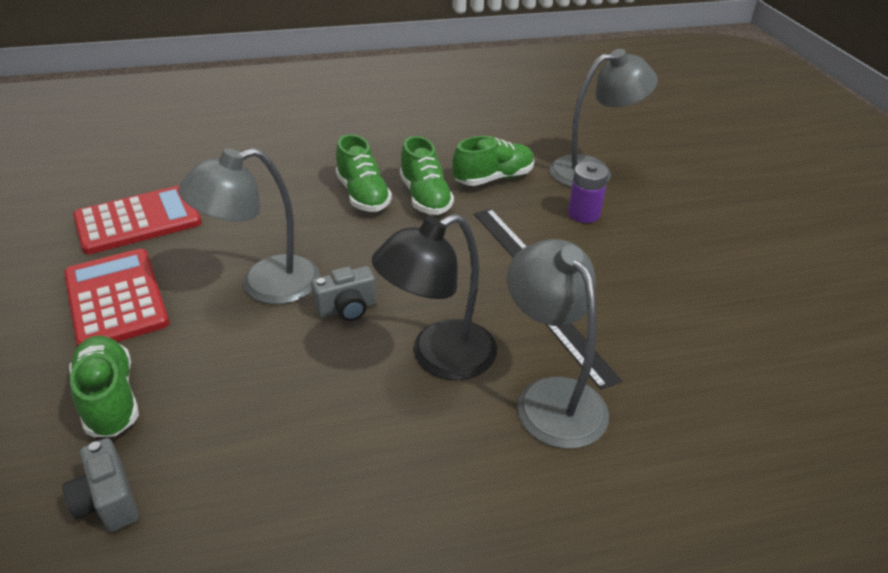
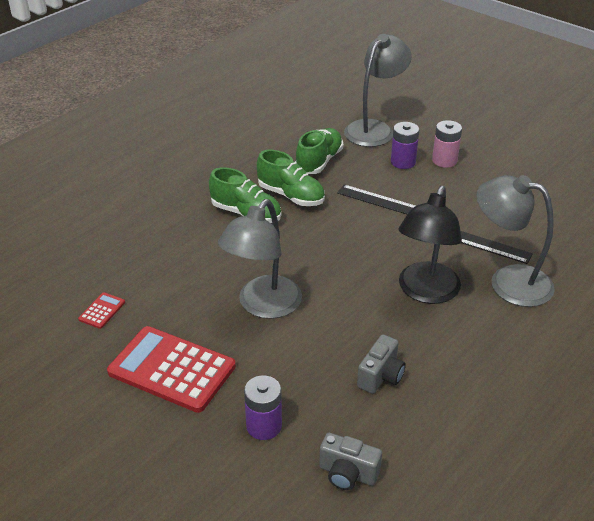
camera: 35 degrees left, 0 degrees up
green shoe [69,336,139,437] -> purple battery [244,375,282,440]
red calculator [73,185,202,255] -> red calculator [78,292,125,329], size x0.42
grey camera [311,266,377,321] -> grey camera moved to [357,334,406,394]
none -> pink battery [432,120,462,168]

